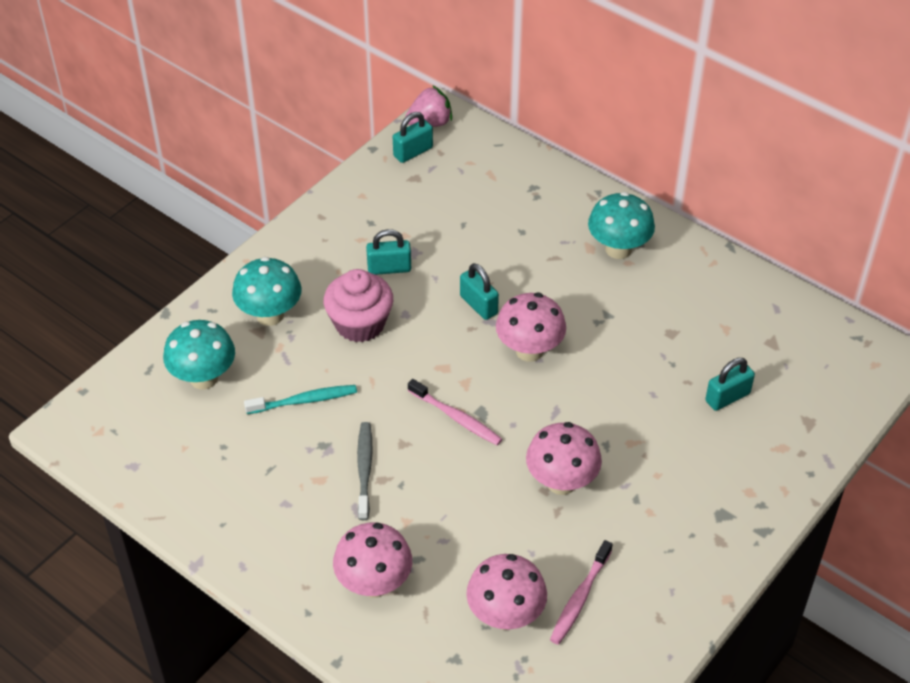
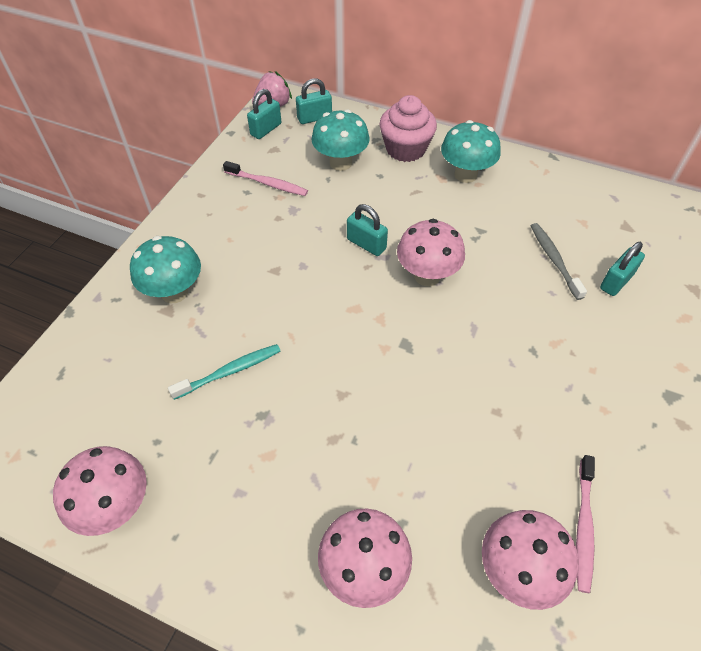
camera: 15 degrees left, 5 degrees up
turquoise mushroom [163,320,235,389] -> turquoise mushroom moved to [311,109,370,171]
pink cupcake [324,269,393,342] -> pink cupcake moved to [379,95,437,162]
grey toothbrush [357,422,373,520] -> grey toothbrush moved to [531,223,587,300]
turquoise padlock [366,229,411,275] -> turquoise padlock moved to [296,78,332,124]
pink toothbrush [408,379,502,446] -> pink toothbrush moved to [223,161,308,196]
pink mushroom [526,422,602,495] -> pink mushroom moved to [53,446,147,536]

